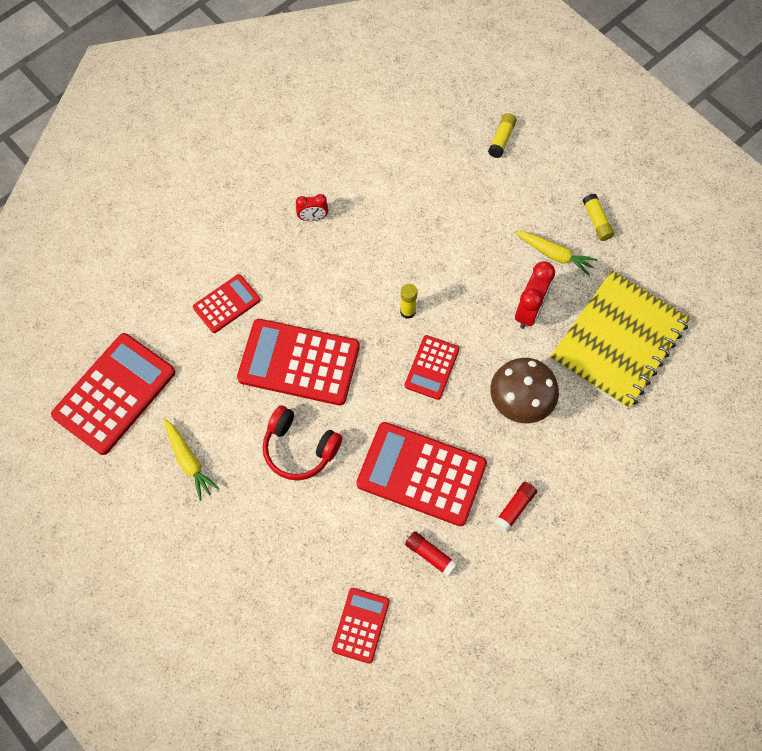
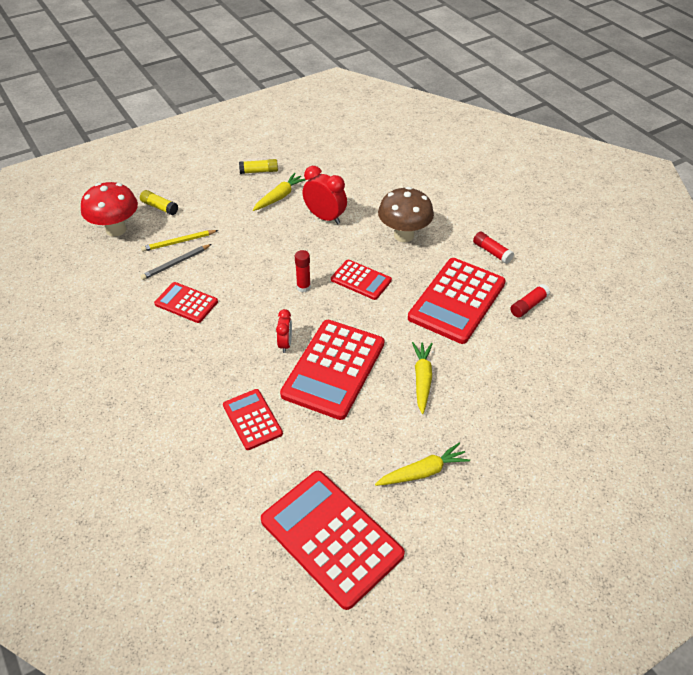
camera: 80 degrees left, 20 degrees down
red headphones [262,406,342,480] -> yellow carrot [412,342,433,414]
red clock [296,194,328,221] -> red clock moved to [276,309,292,353]
red calculator [332,588,390,664] -> red calculator moved to [154,282,218,323]
yellow glue stick [400,284,418,319] -> red glue stick [295,250,311,292]
yellow notebook [550,270,690,410] -> none
none -> red mushroom [81,182,138,237]
none -> yellow pencil [141,230,219,252]
none -> grey pencil [141,244,212,280]

